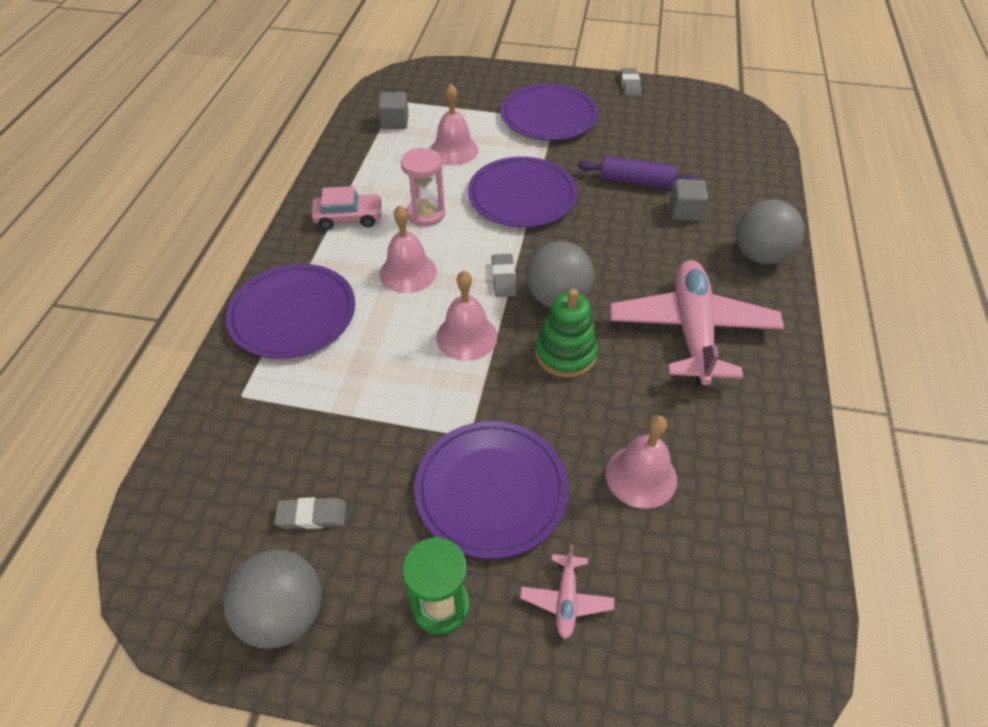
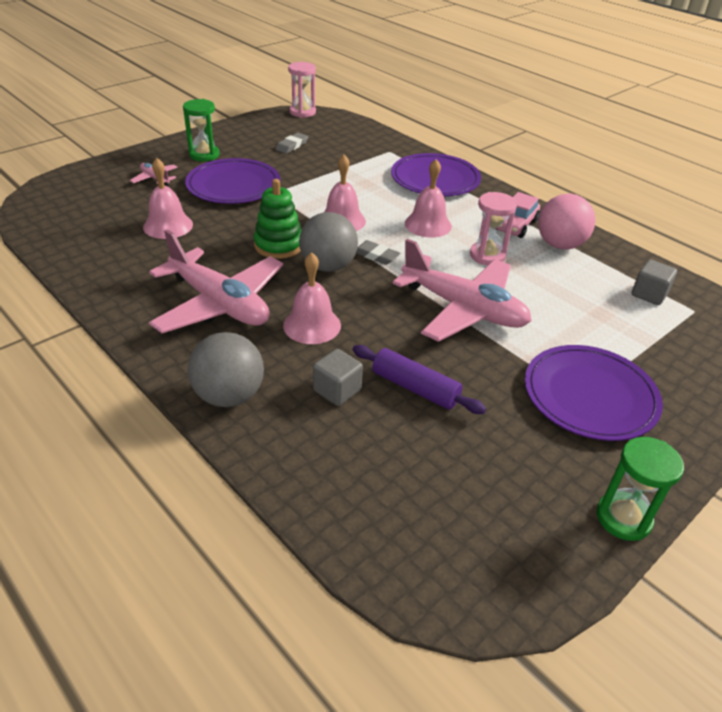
camera: 125 degrees right, 10 degrees down
grey ball [224,550,322,649] -> none
pink bell [430,84,478,165] -> pink bell moved to [283,252,341,344]
purple plate [468,157,578,227] -> pink plane [392,239,532,342]
purple rolling pin [577,156,700,189] -> purple rolling pin turned 75 degrees clockwise [353,345,486,414]
grey eraser [621,68,641,96] -> green hourglass [596,437,684,541]
none -> pink hourglass [288,62,316,118]
none -> pink ball [538,194,596,249]

